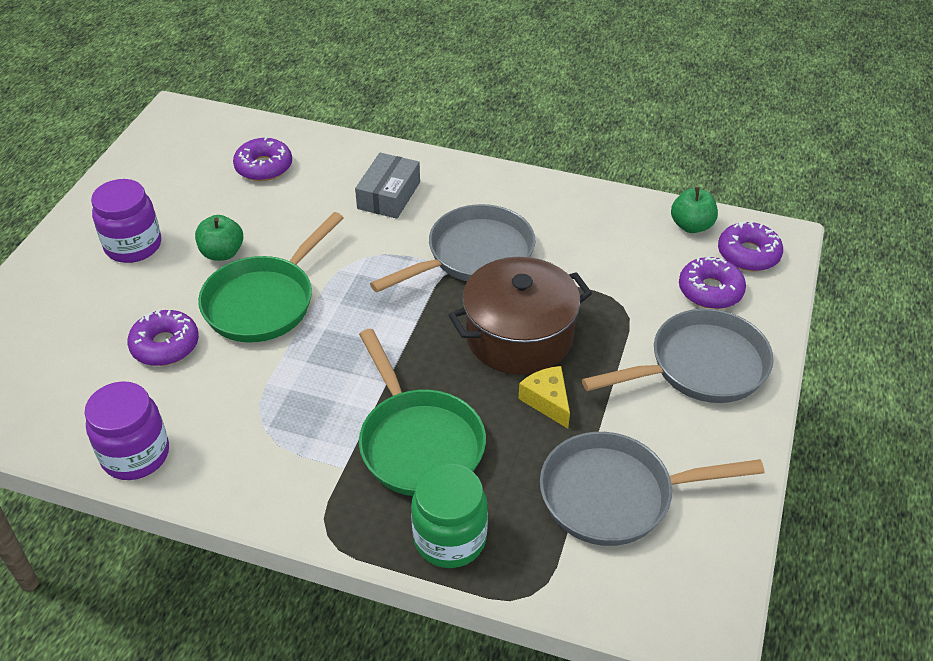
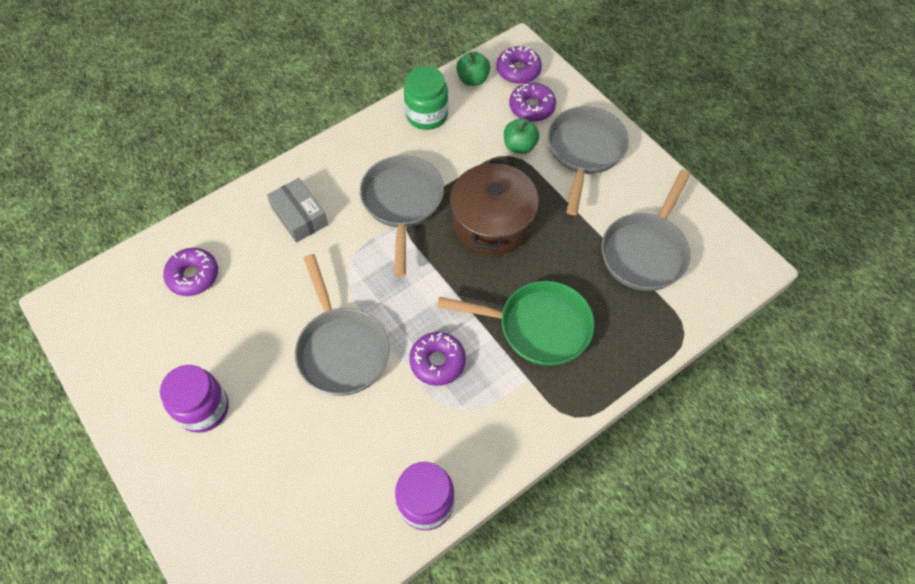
camera: 55 degrees left, 15 degrees up
purple donut [127,309,199,366] -> purple donut moved to [409,332,466,386]
green apple [195,215,243,261] -> green apple moved to [504,118,540,154]
green pan [198,212,343,342] -> grey pan [295,254,390,396]
green jar [411,464,488,568] -> green jar moved to [404,66,448,130]
yellow cheese [519,366,570,428] -> none

